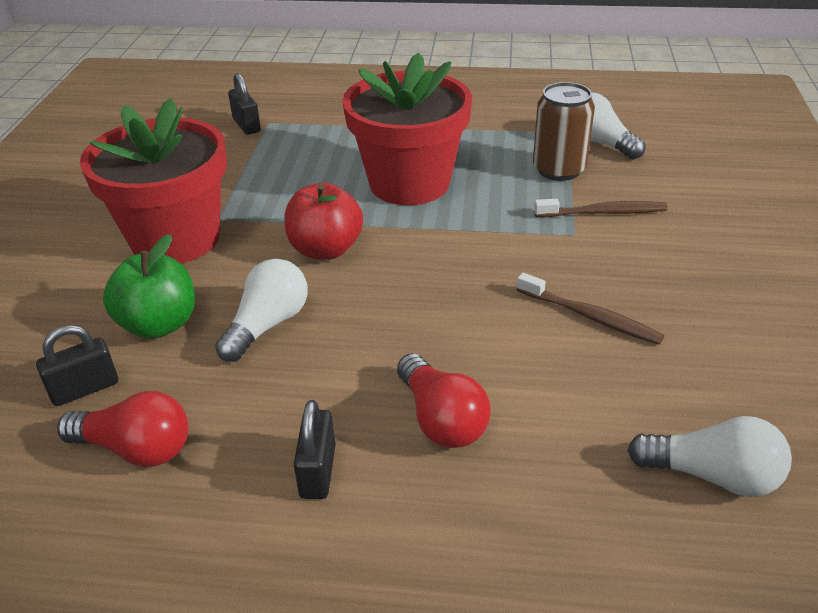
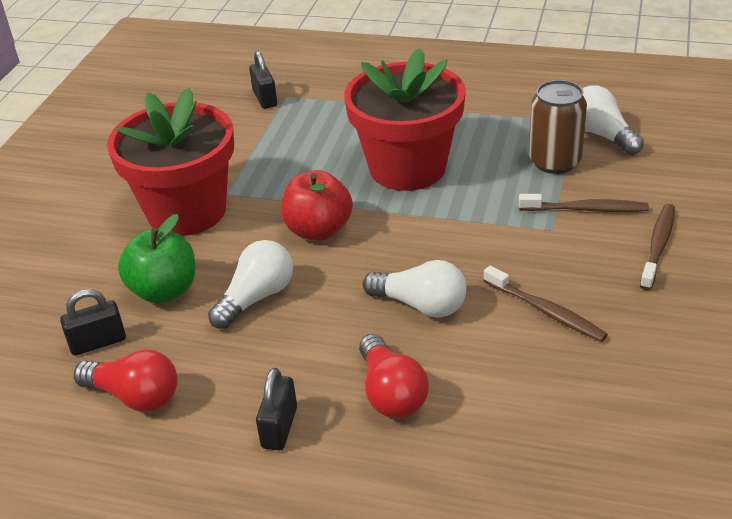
camera: 10 degrees right, 0 degrees up
white light bulb [627,416,792,497] -> white light bulb moved to [363,260,466,318]
none -> brown toothbrush [640,204,675,290]

